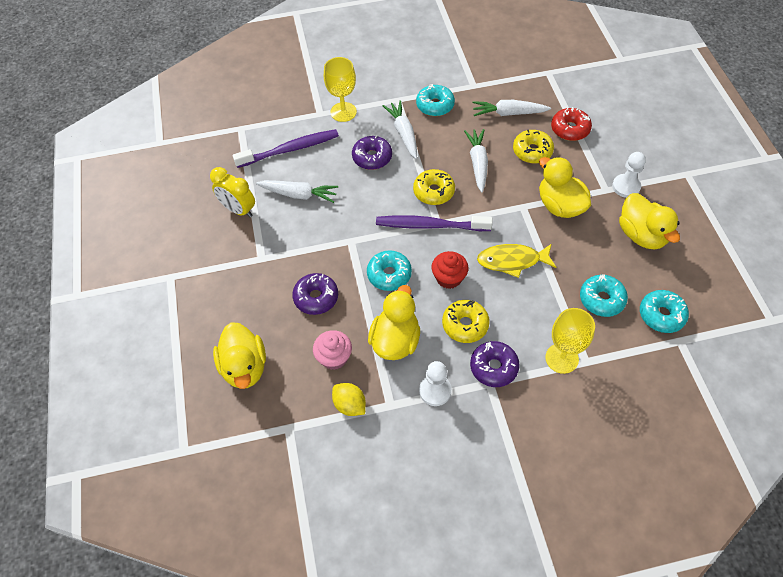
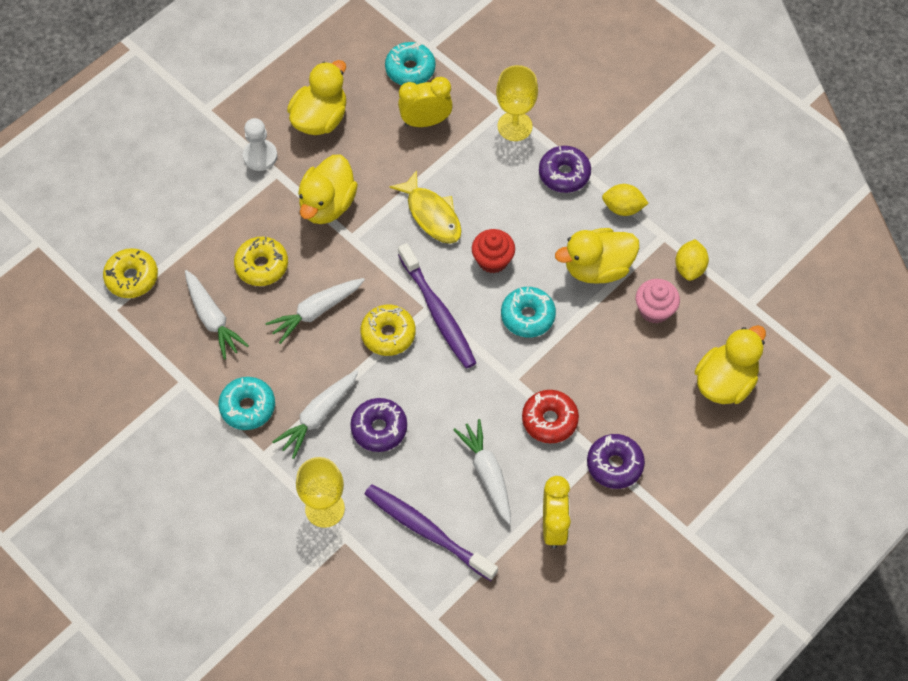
camera: 125 degrees left, 5 degrees up
purple donut [292,273,338,315] -> purple donut moved to [587,434,645,489]
white pawn [419,361,452,406] -> yellow lemon [602,184,649,216]
yellow donut [442,300,490,343] -> yellow donut moved to [103,248,158,298]
red donut [551,107,592,141] -> red donut moved to [522,390,579,443]
turquoise donut [580,274,628,317] -> yellow clock [398,77,453,127]

